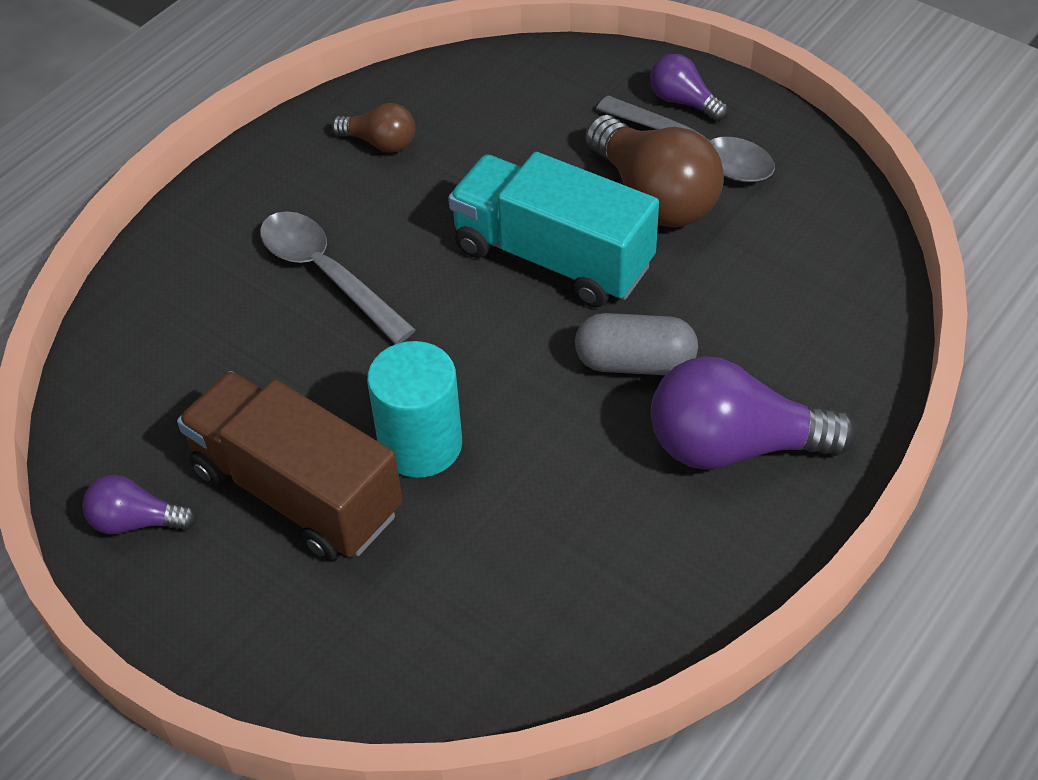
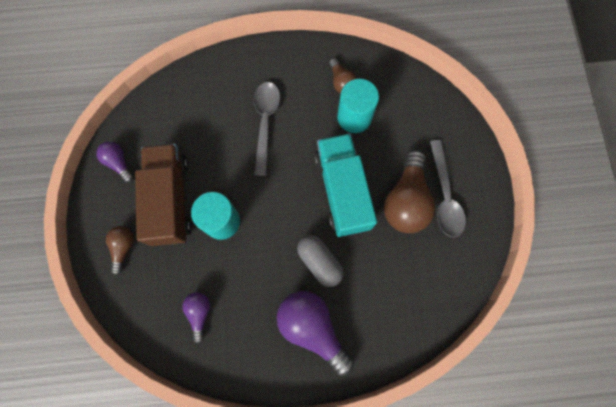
camera: 45 degrees right, 25 degrees up
purple light bulb [650,54,728,121] -> purple light bulb moved to [182,292,210,343]
none -> brown light bulb [106,226,134,275]
none -> turquoise cylinder [337,79,379,133]

